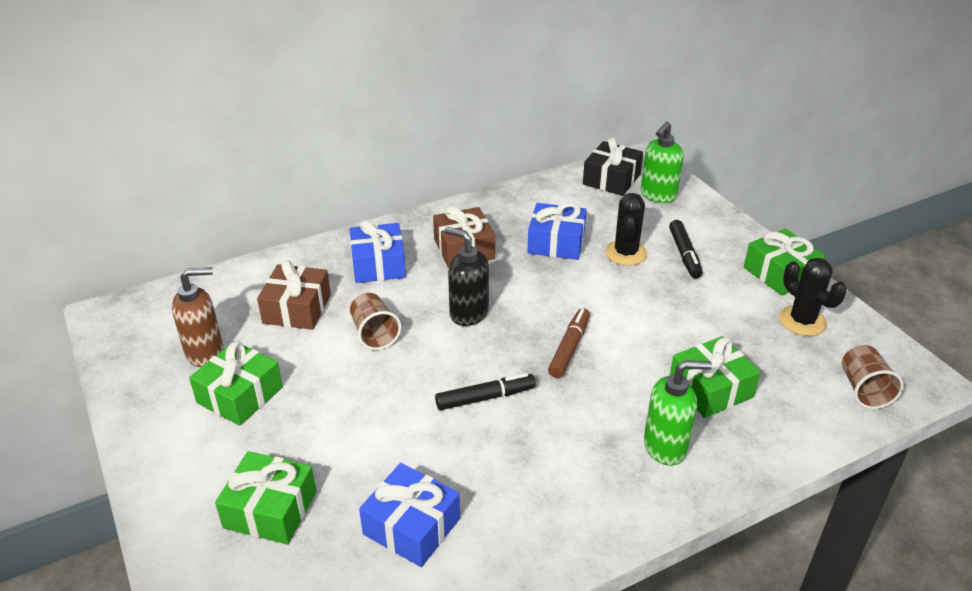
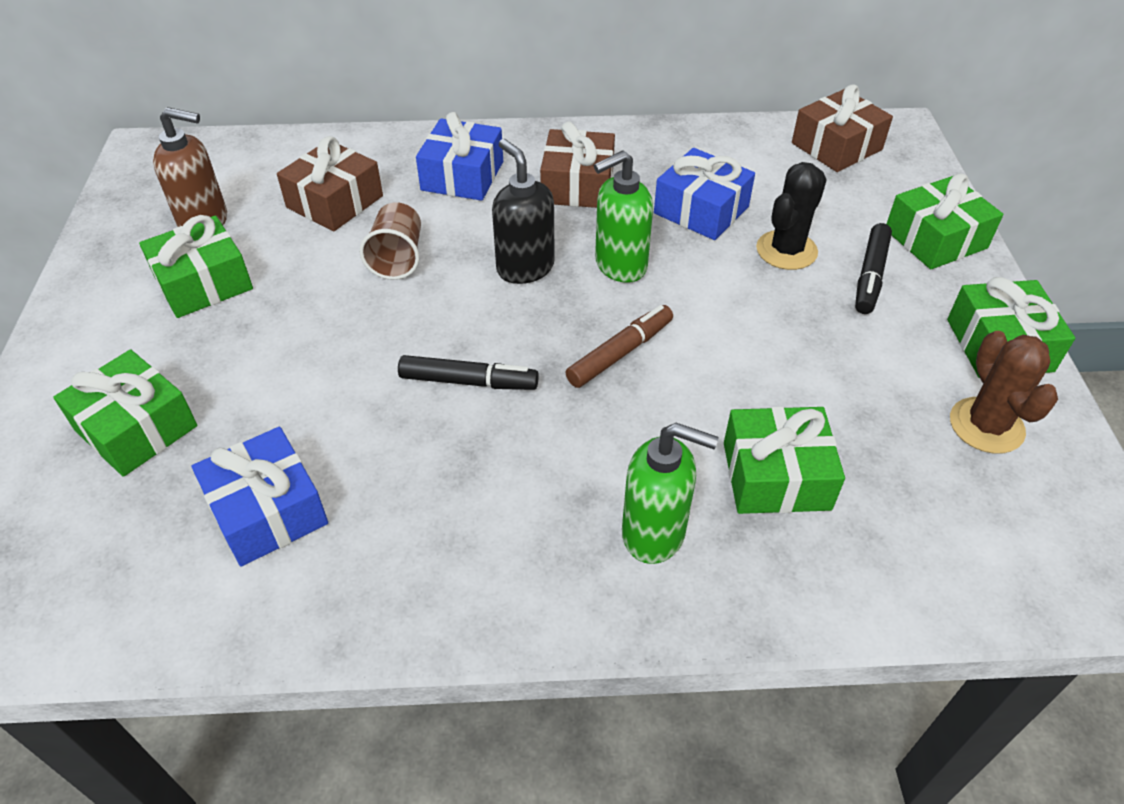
camera: 25 degrees right, 10 degrees up
black gift [583,137,643,196] -> brown gift [792,84,893,172]
green soap dispenser [640,121,684,203] -> green soap dispenser moved to [594,150,653,283]
black cactus [779,258,847,336] -> brown cactus [950,331,1058,454]
brown cup [842,345,904,409] -> none
none -> green gift [887,173,1003,269]

